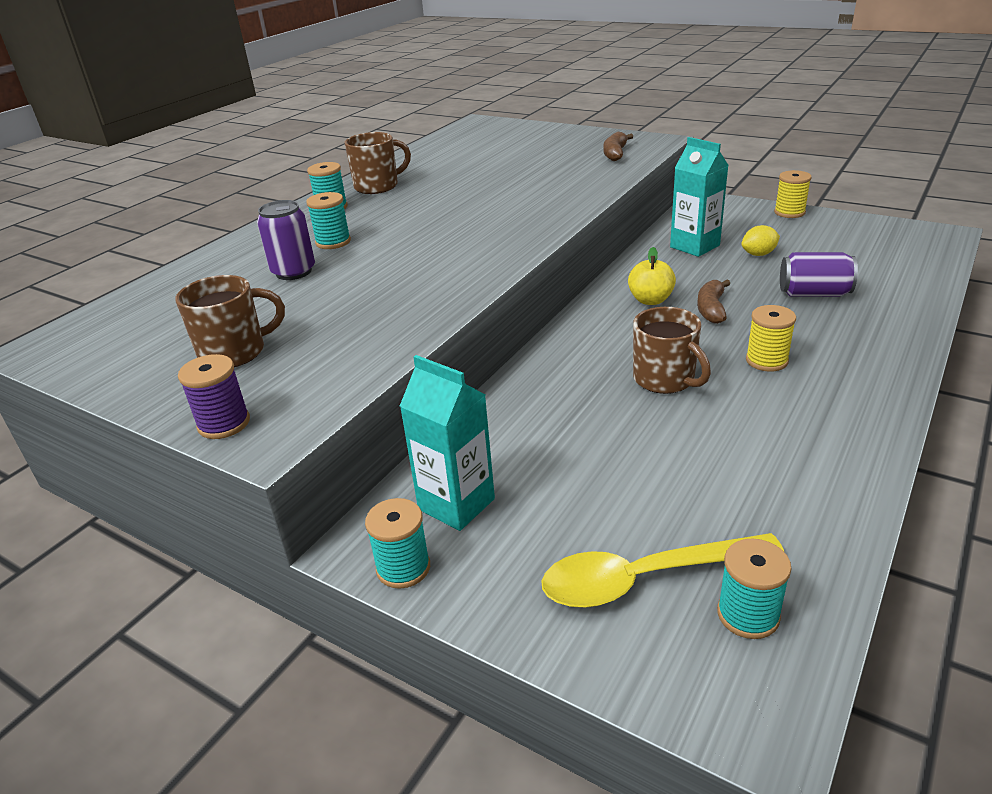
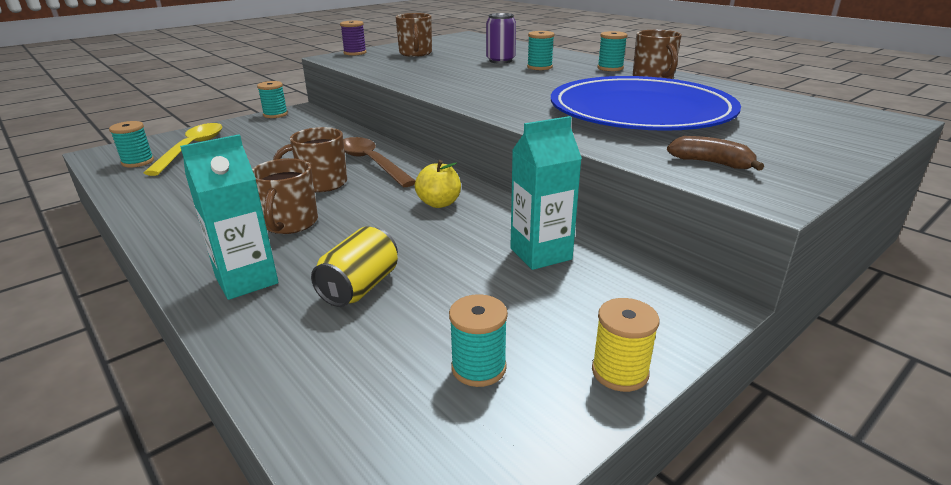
camera: 105 degrees right, 5 degrees down
turquoise carton [400,355,495,531] -> turquoise carton moved to [180,134,278,300]
brown banana [697,280,730,324] -> none
yellow lemon [741,225,780,256] -> none
yellow spool [746,305,796,372] -> brown mug [252,158,318,234]
purple can [780,252,858,297] -> yellow can [311,227,398,307]
none -> brown spoon [343,137,416,187]
none -> turquoise spool [449,294,508,387]
none -> blue plate [551,76,741,131]

